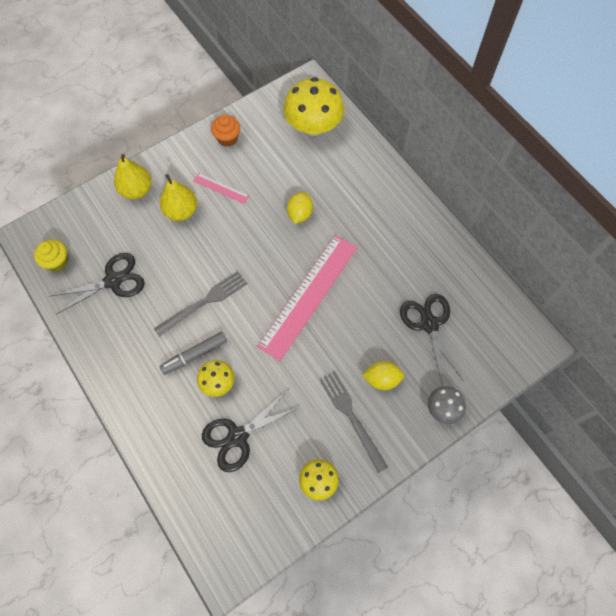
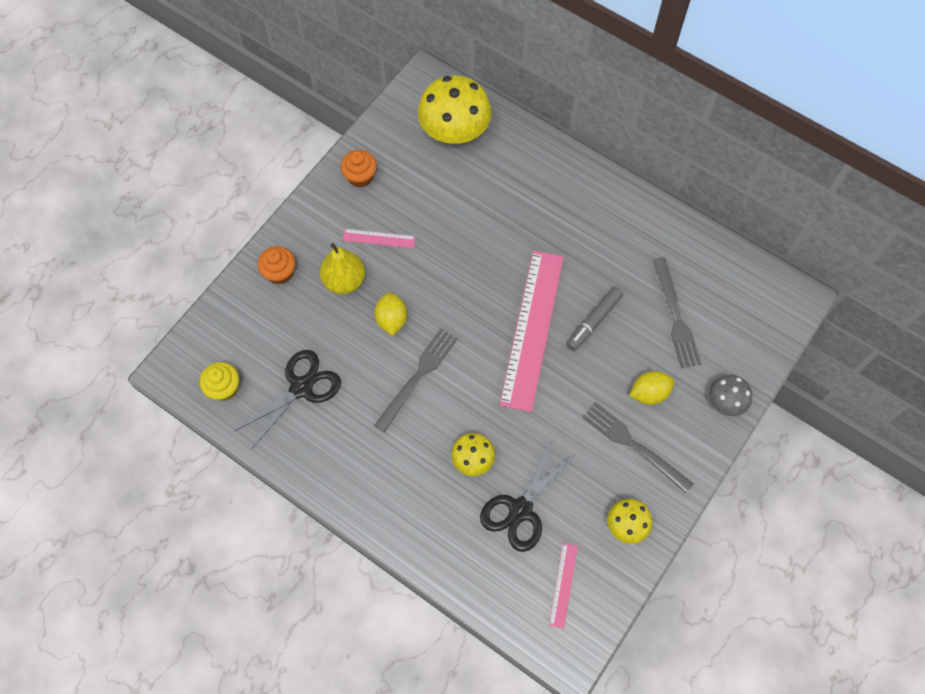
camera: 20 degrees left, 0 degrees up
yellow pear [114,154,151,199] -> orange cupcake [258,246,295,284]
grey marker [159,332,227,375] -> grey marker moved to [566,286,623,351]
yellow lemon [287,192,313,224] -> yellow lemon moved to [375,292,407,336]
black scissors [400,294,463,386] -> grey fork [653,257,701,368]
none -> pink ruler [549,543,578,629]

